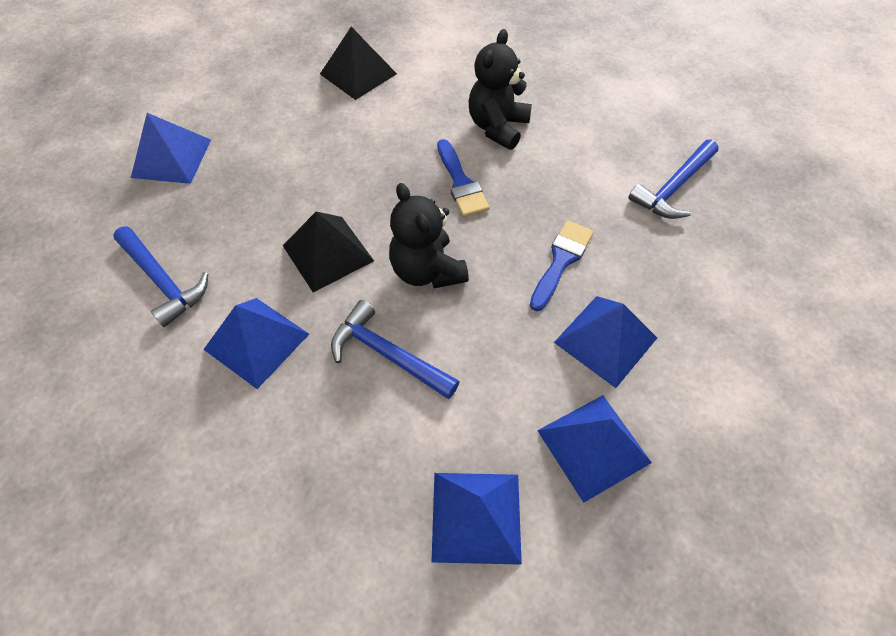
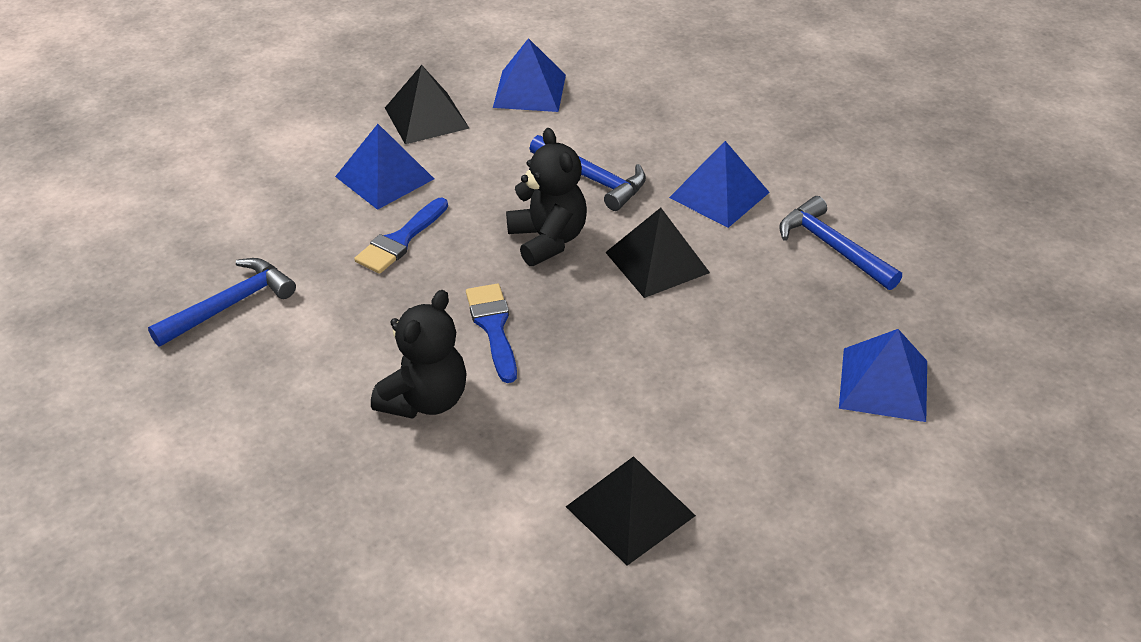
camera: 175 degrees left, 15 degrees down
blue pyramid [537,395,652,503] -> black pyramid [385,65,470,144]

